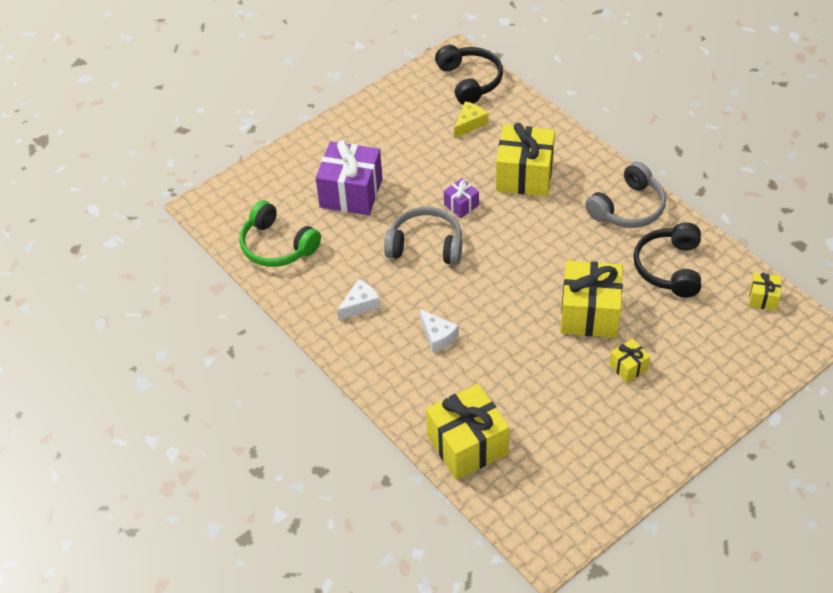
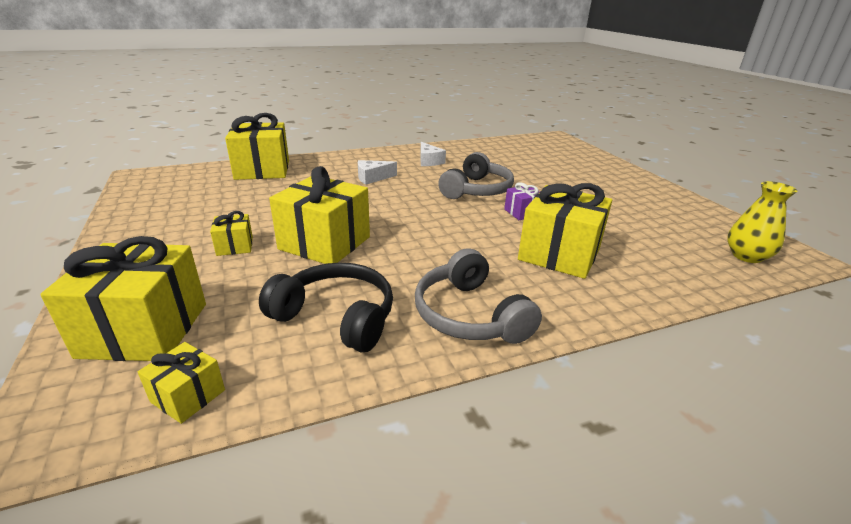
camera: 105 degrees right, 20 degrees down
green headphones [239,201,321,267] -> none
purple gift [316,140,383,215] -> none
black headphones [435,45,503,105] -> yellow vase [727,181,797,263]
yellow cheese [454,101,488,138] -> none
none -> yellow gift [40,236,206,361]

